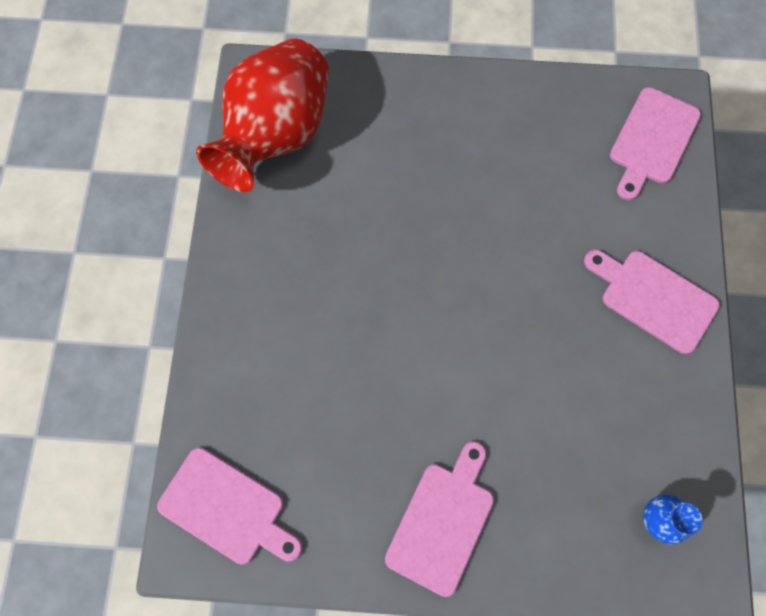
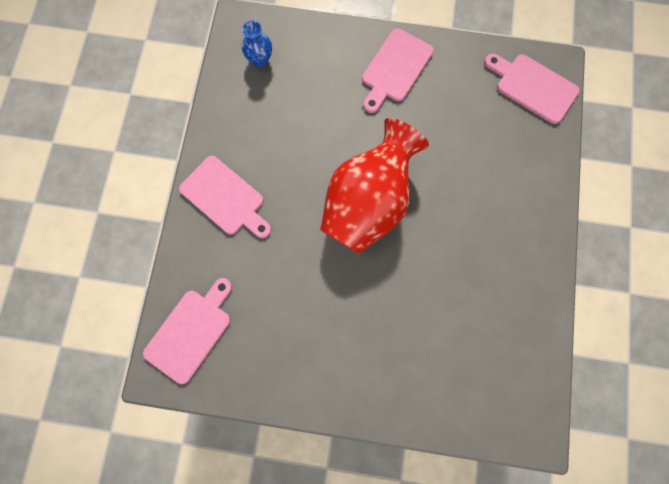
camera: 175 degrees left, 5 degrees up
red vase [196,38,329,192] -> red vase moved to [320,118,429,254]

